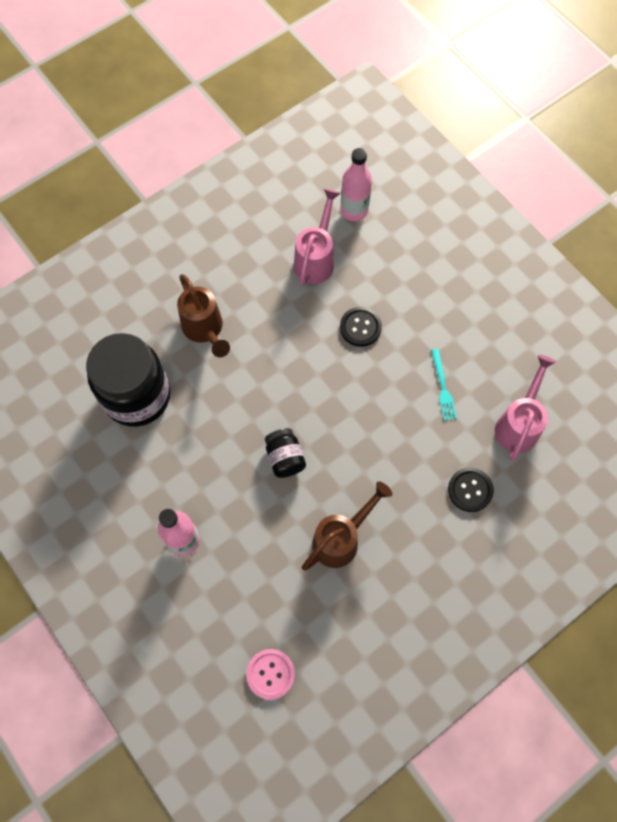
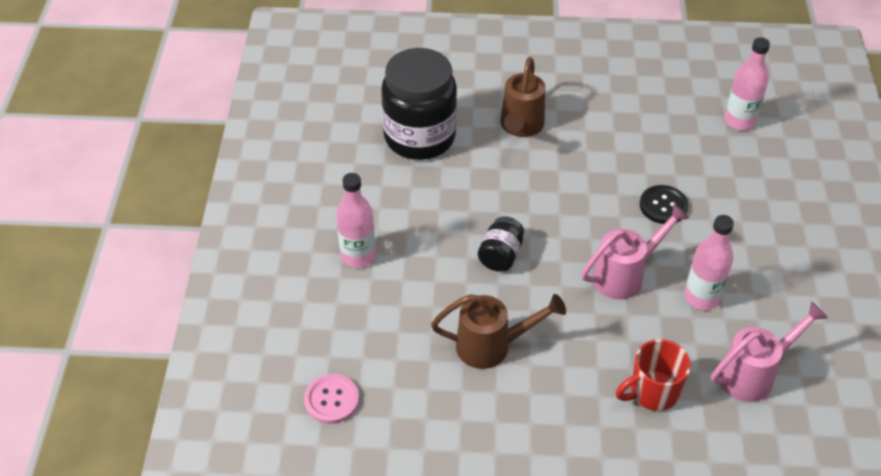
camera: 40 degrees right, 20 degrees down
pink watering can [294,189,341,286] -> pink watering can moved to [581,204,689,299]
turquoise fork [431,349,457,421] -> pink bottle [684,215,734,310]
black button [448,467,494,512] -> red mug [616,339,691,411]

